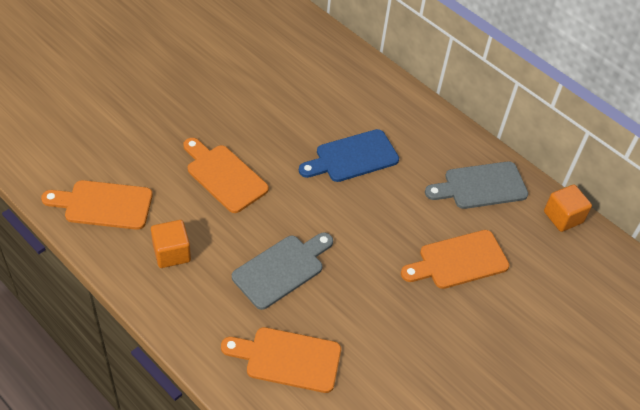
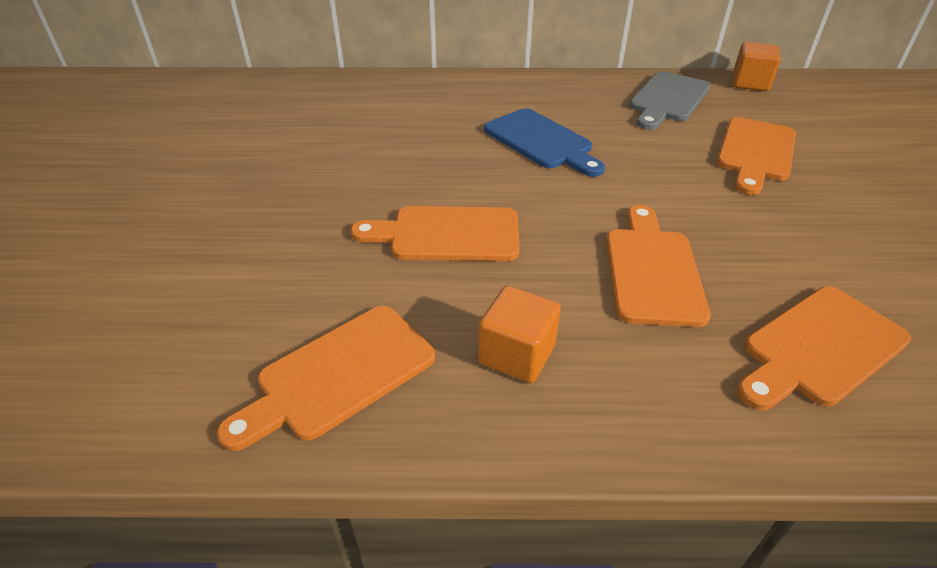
camera: 40 degrees left, 10 degrees down
grey cutting board [232,233,333,310] -> orange cutting board [606,205,711,327]
blue cutting board [299,129,399,182] -> blue cutting board turned 60 degrees counterclockwise [484,108,605,177]

